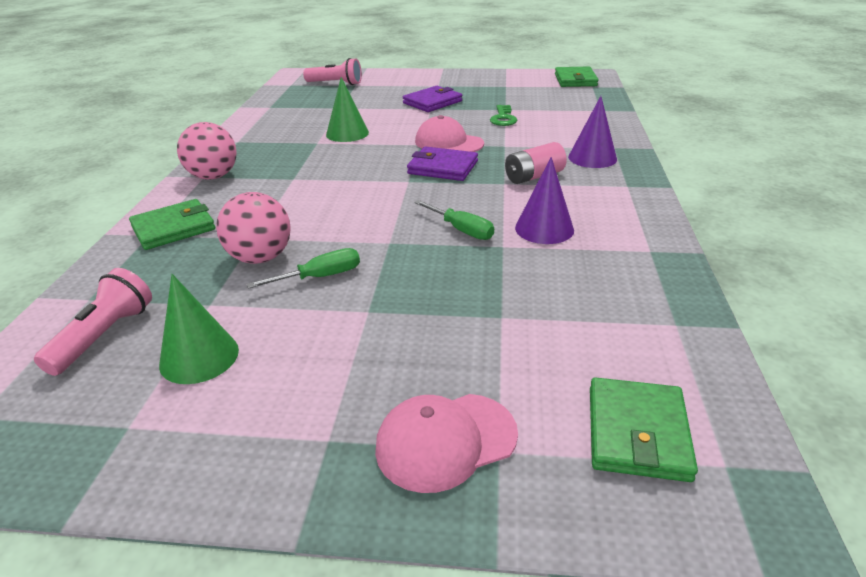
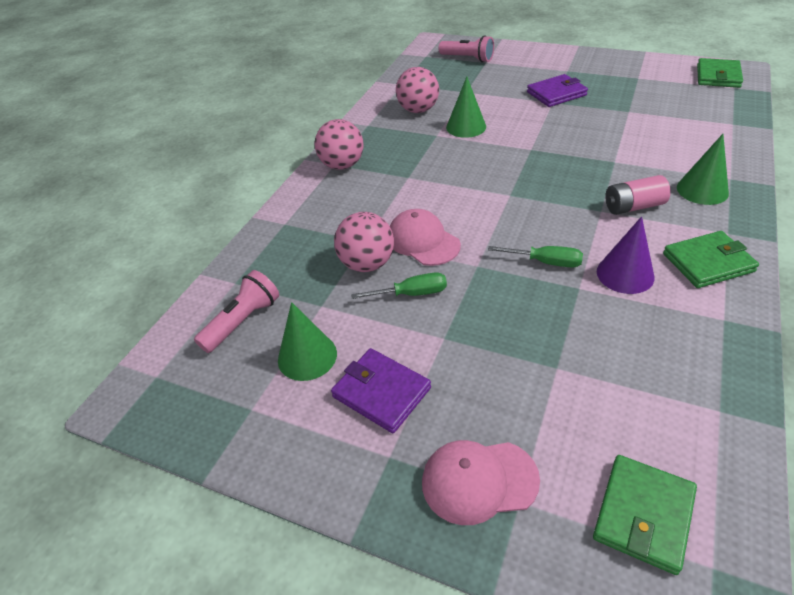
camera: 20 degrees right, 10 degrees up
green wallet [129,199,215,250] -> green wallet moved to [663,231,759,288]
purple wallet [407,146,478,181] -> purple wallet moved to [331,348,431,433]
green screwdriver [414,200,494,240] -> green screwdriver turned 45 degrees counterclockwise [488,246,583,267]
pink cap [415,115,484,152] -> pink cap moved to [390,209,461,266]
green key [490,105,517,126] -> none
purple cone [568,96,617,168] -> green cone [677,134,729,205]
none -> pink ball [396,67,439,113]

